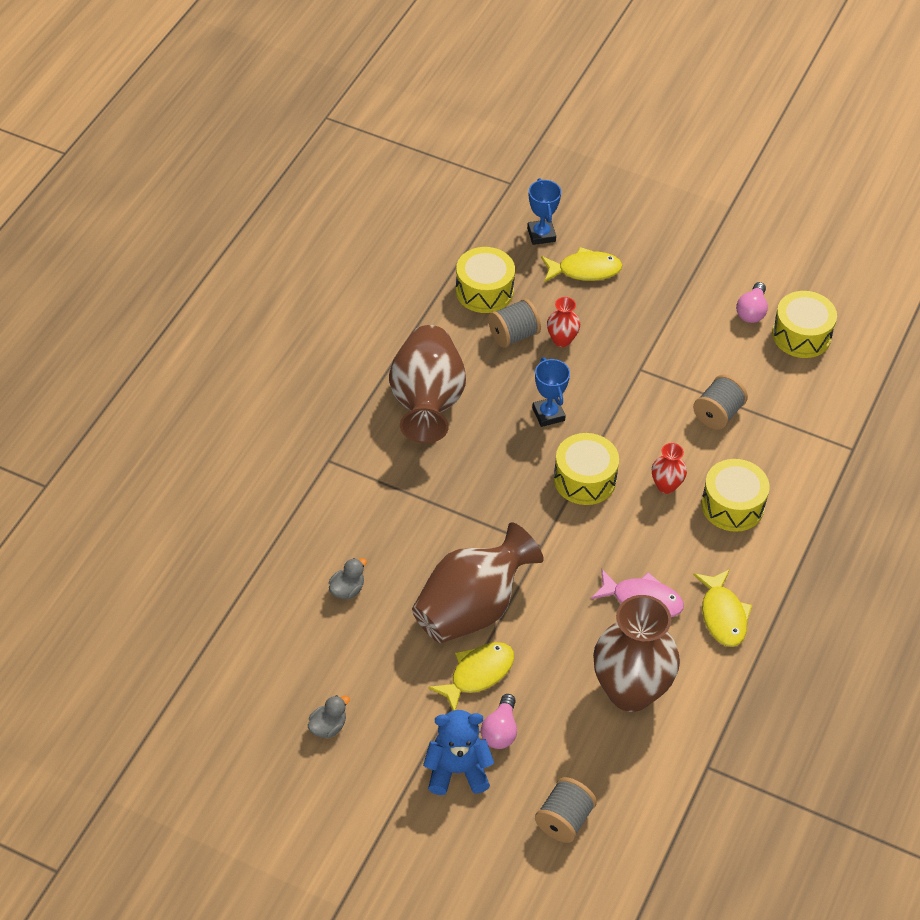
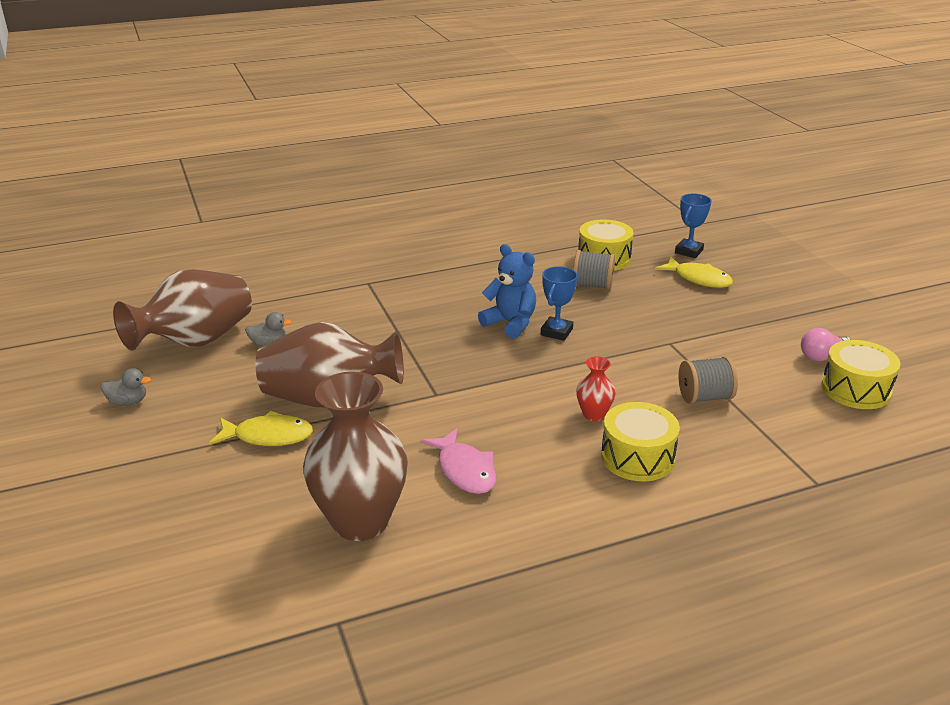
camera: 45 degrees right, 20 degrees down
brown vase [389,325,466,443] -> brown vase moved to [113,269,252,351]
blue teddy bear [423,710,494,795] -> blue teddy bear moved to [478,244,536,339]
pink light bulb [481,694,517,749] -> none
grey spool [535,777,597,843] -> none
red vase [547,297,580,347] -> none
yellow drum [554,433,619,505] -> none
yellow fish [693,569,752,647] -> none

